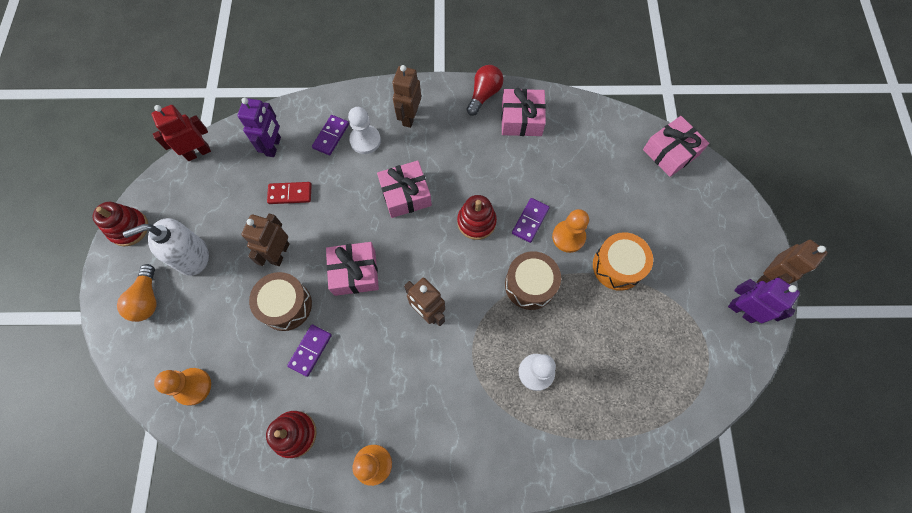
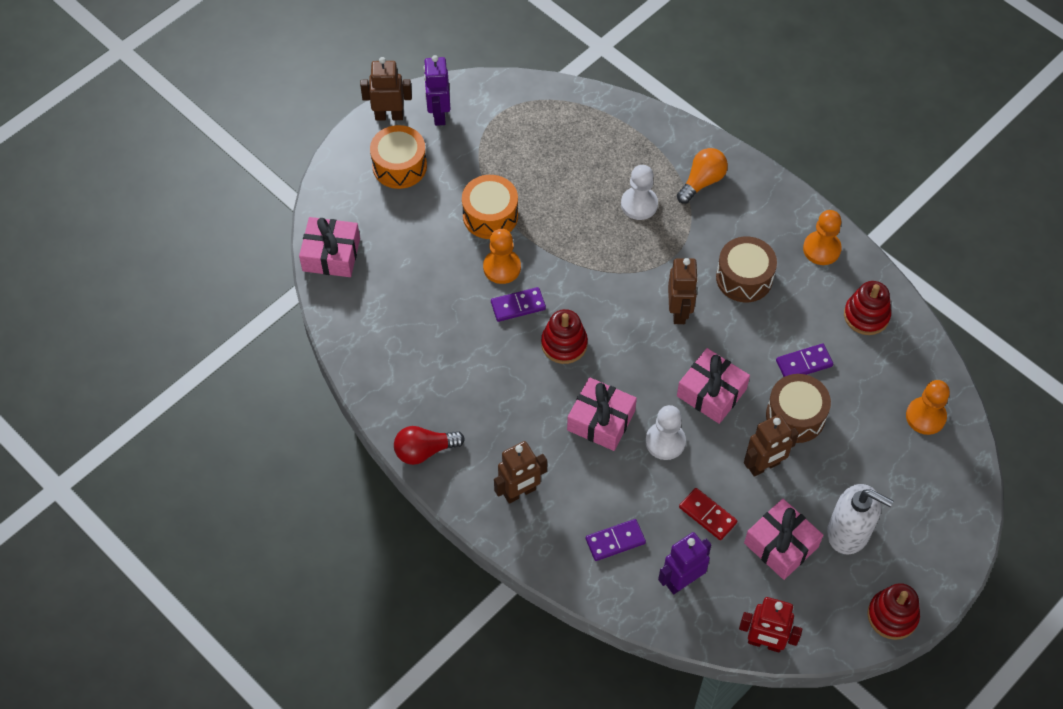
camera: 135 degrees left, 10 degrees down
orange light bulb [117,264,157,322] -> orange light bulb moved to [677,148,728,204]
white pawn [348,107,381,154] -> white pawn moved to [645,405,686,460]
pink gift [501,88,546,136] -> pink gift moved to [744,499,823,580]
brown drum [505,251,561,310] -> brown drum moved to [716,236,777,302]
none -> orange drum [370,125,427,189]

